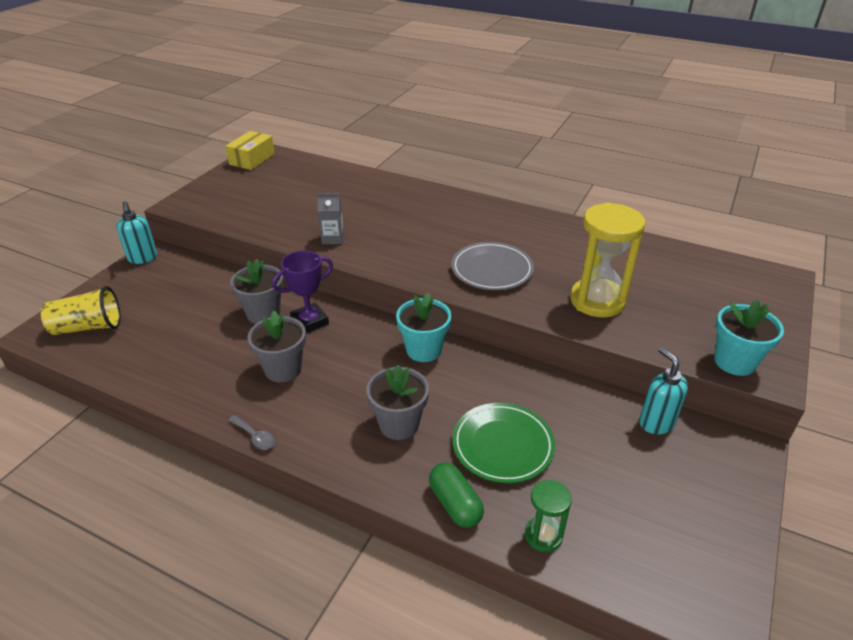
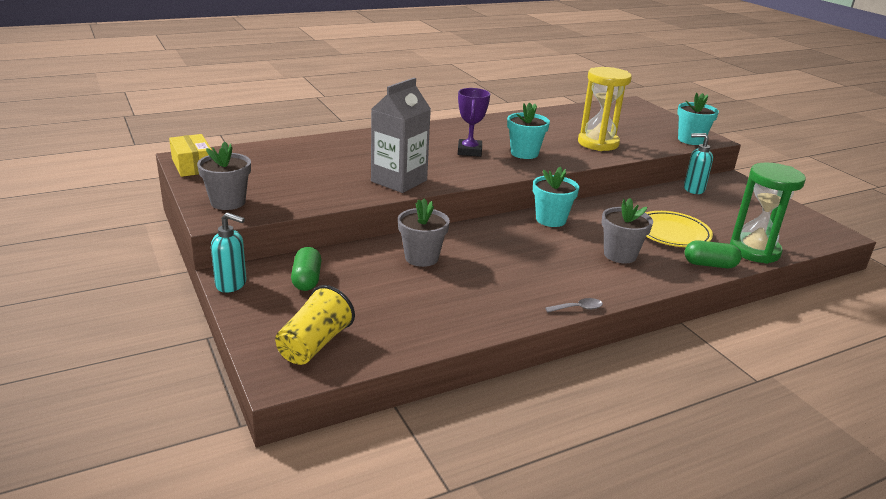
camera: 55 degrees left, 10 degrees down
grey flower pot [247,311,306,382] -> grey flower pot moved to [197,142,251,210]
purple trophy [272,251,333,333] -> purple trophy moved to [458,88,490,157]
grey carton [317,193,344,244] -> grey carton [371,78,431,193], size x2.01
grey plate [451,242,534,290] -> turquoise flower pot [507,103,550,159]
green plate [452,403,555,483] -> yellow plate [645,211,713,247]
green hourglass [525,480,572,552] -> green hourglass [730,163,806,264], size x1.91
none -> green capsule [291,247,322,291]

